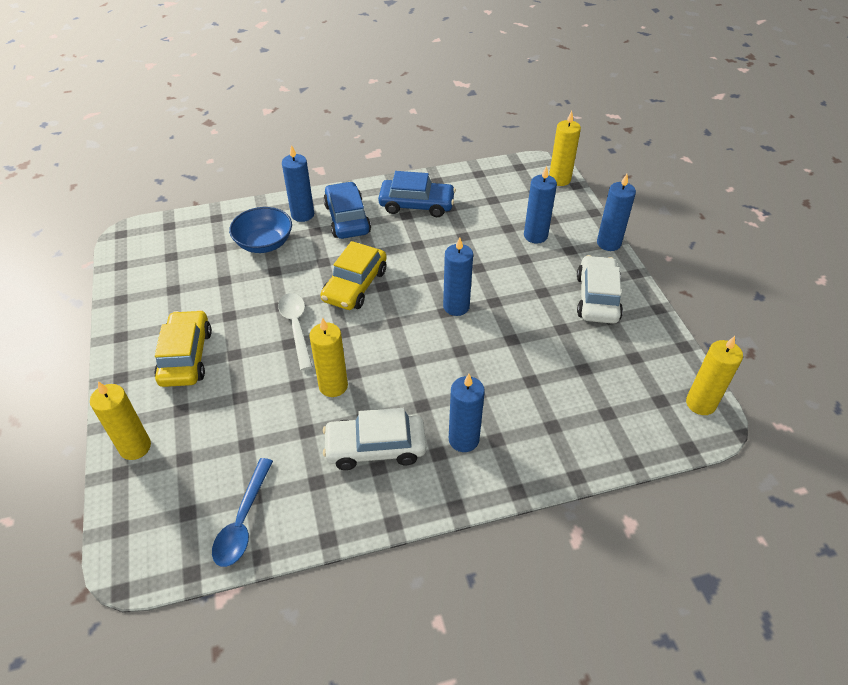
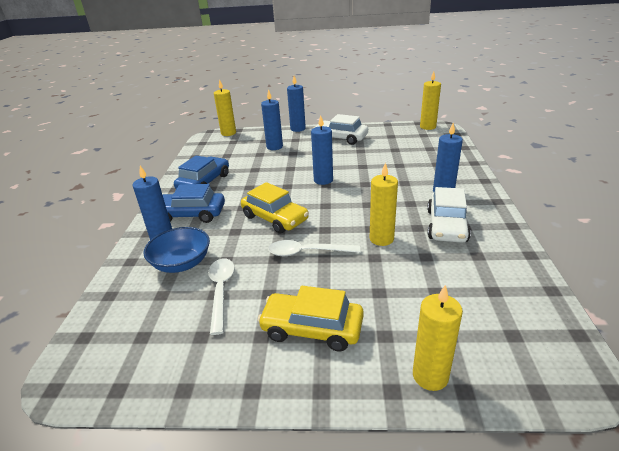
camera: 70 degrees left, 15 degrees down
blue spoon [212,458,273,567] -> none
none -> white spoon [208,258,235,335]

